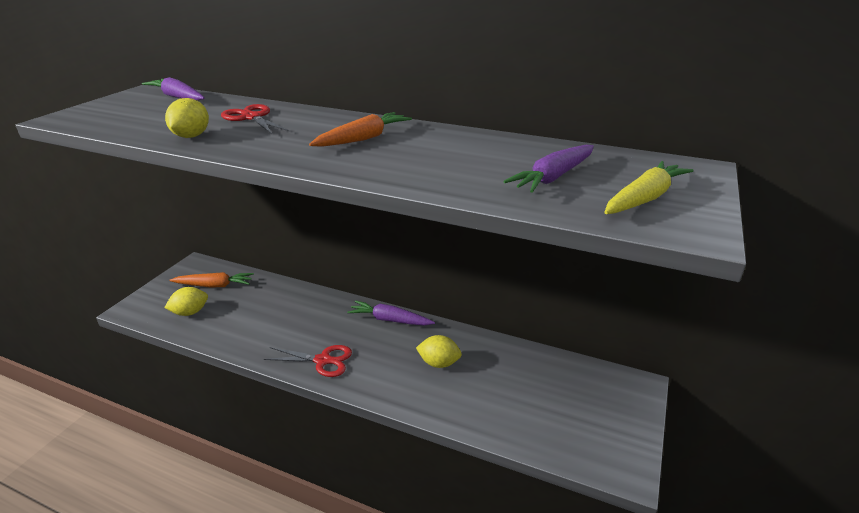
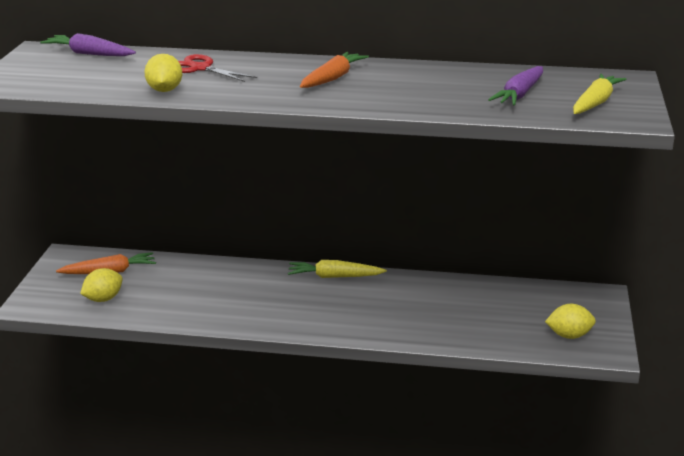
camera: 15 degrees left, 5 degrees down
red scissors [264,345,352,377] -> none
purple carrot [347,300,435,325] -> yellow carrot [288,260,387,278]
yellow lemon [416,335,462,368] -> yellow lemon moved to [545,304,596,339]

